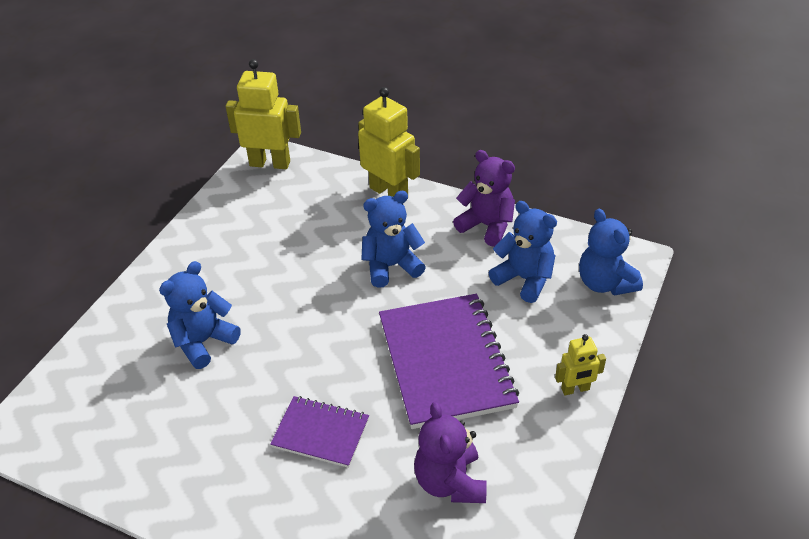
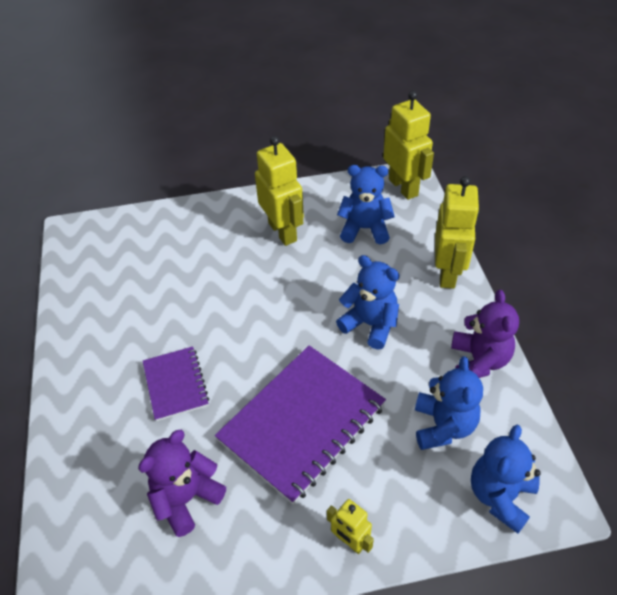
camera: 55 degrees right, 5 degrees up
blue teddy bear [159,261,241,369] -> blue teddy bear moved to [337,165,395,244]
none -> yellow robot [255,136,304,246]

